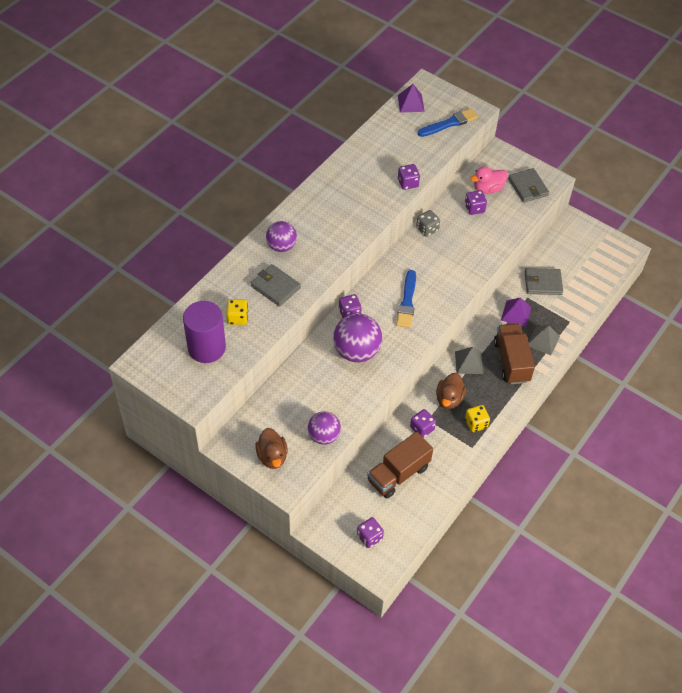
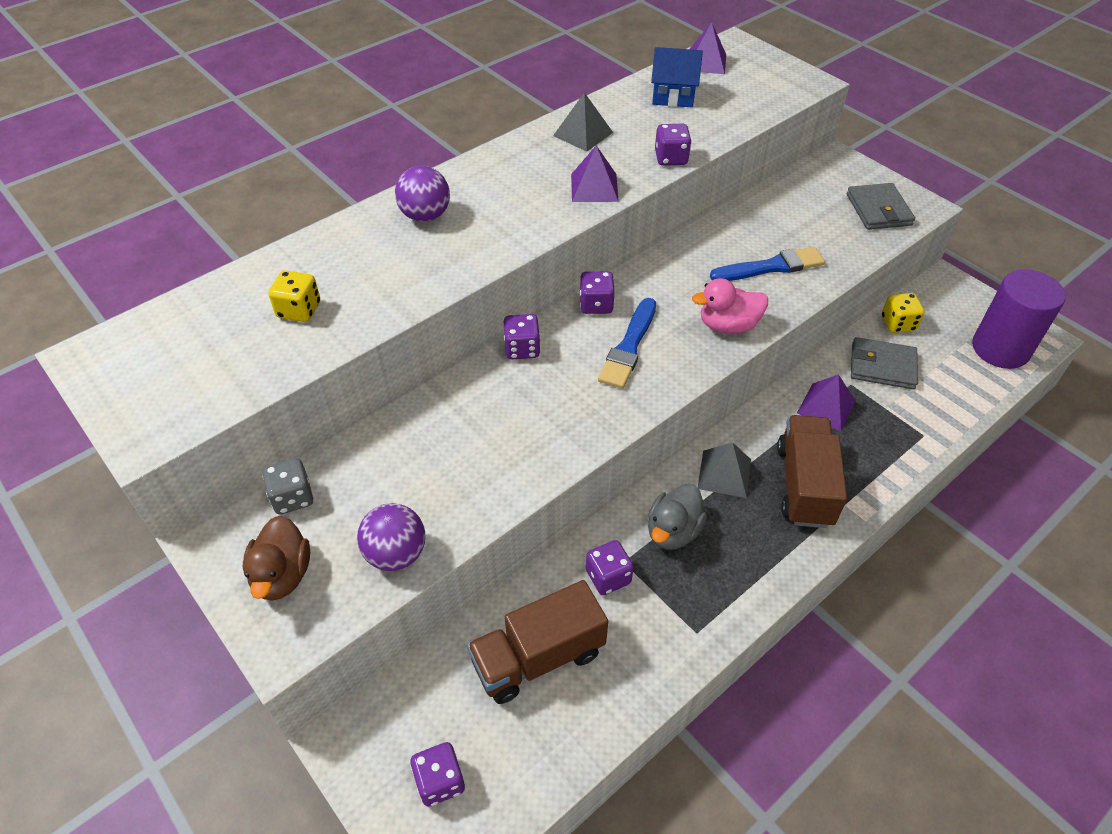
camera: 15 degrees right, 5 degrees down
purple cylinder [183,301,226,363] -> purple cylinder moved to [972,269,1066,369]
grey wallet [251,264,301,307] -> none
purple ball [333,313,382,362] -> none
grey dice [416,210,440,237] -> grey dice moved to [262,458,313,515]
blue brush [418,108,478,137] -> blue brush moved to [710,247,825,281]
brown duck [436,373,466,409] -> grey duck [648,484,707,550]
purple dice [465,190,487,215] -> purple dice moved to [579,271,615,314]
yellow dice [465,405,490,432] -> yellow dice moved to [882,293,925,333]
pink duck [470,166,508,194] -> pink duck moved to [692,278,768,333]
grey pyramid [528,325,560,355] -> grey pyramid moved to [553,92,613,152]
none -> purple pyramid [571,145,619,202]
none -> blue house [651,47,703,107]

